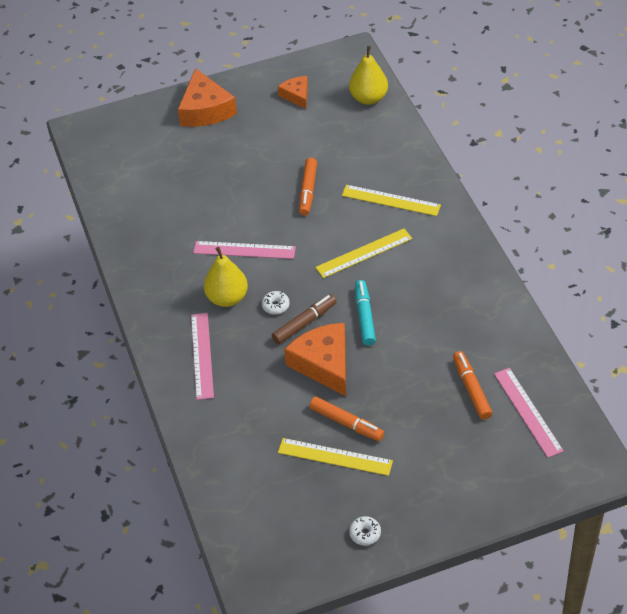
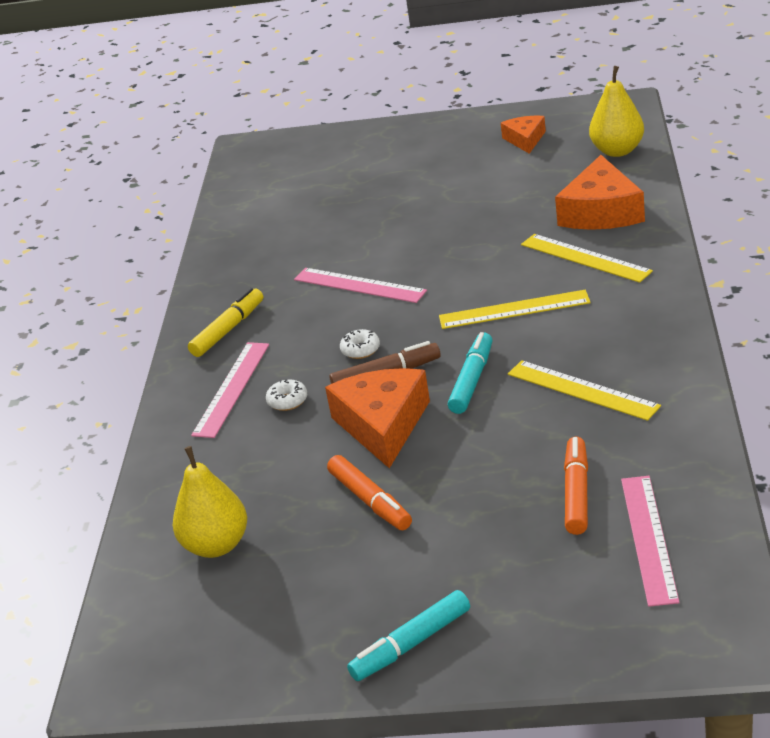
camera: 25 degrees right, 15 degrees down
orange cheese [178,68,237,127] -> orange cheese moved to [555,155,645,230]
yellow pear [204,247,248,307] -> yellow pear moved to [173,446,247,558]
yellow ruler [278,438,393,476] -> yellow ruler moved to [508,360,661,421]
orange marker [299,158,317,215] -> none
white donut [349,516,381,546] -> white donut moved to [266,379,307,411]
none -> yellow marker [188,288,263,357]
none -> turquoise marker [347,590,470,681]

